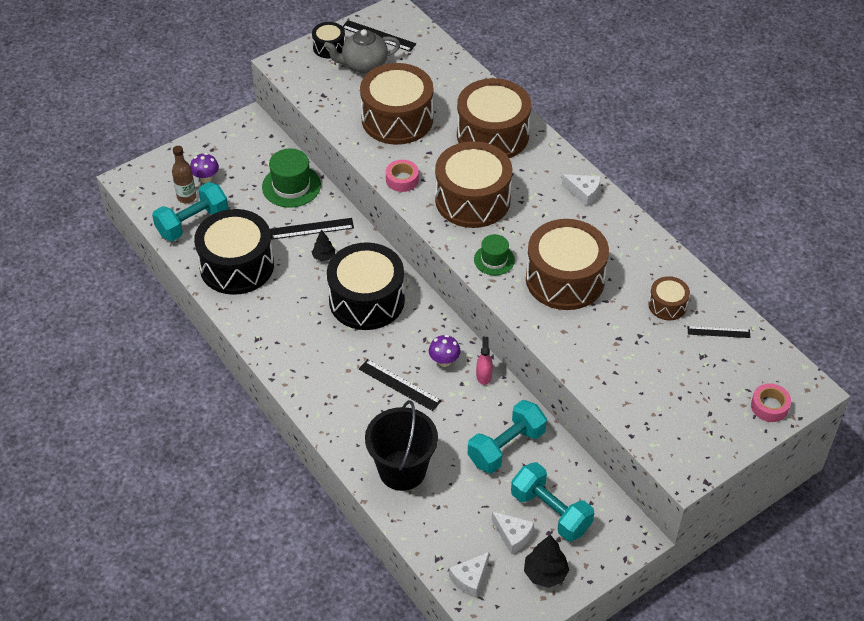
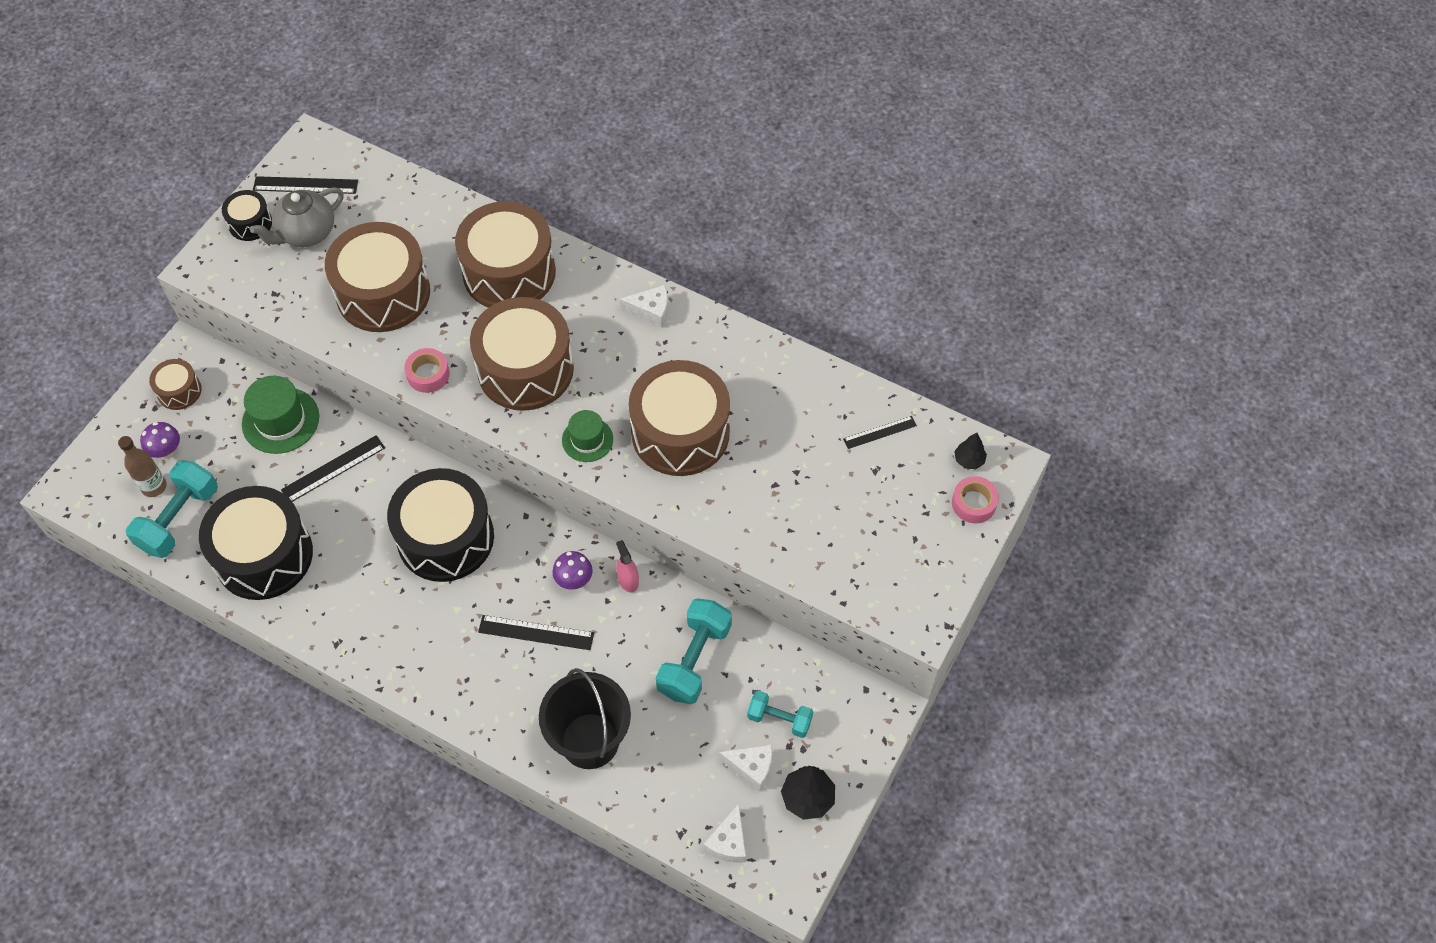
camera: 25 degrees left, 10 degrees up
black tree [312,230,335,261] -> black tree moved to [954,433,987,469]
turquoise dumbbell [511,462,594,541] -> turquoise dumbbell [747,690,813,738], size x0.61
brown drum [649,276,690,320] -> brown drum moved to [149,359,202,410]

